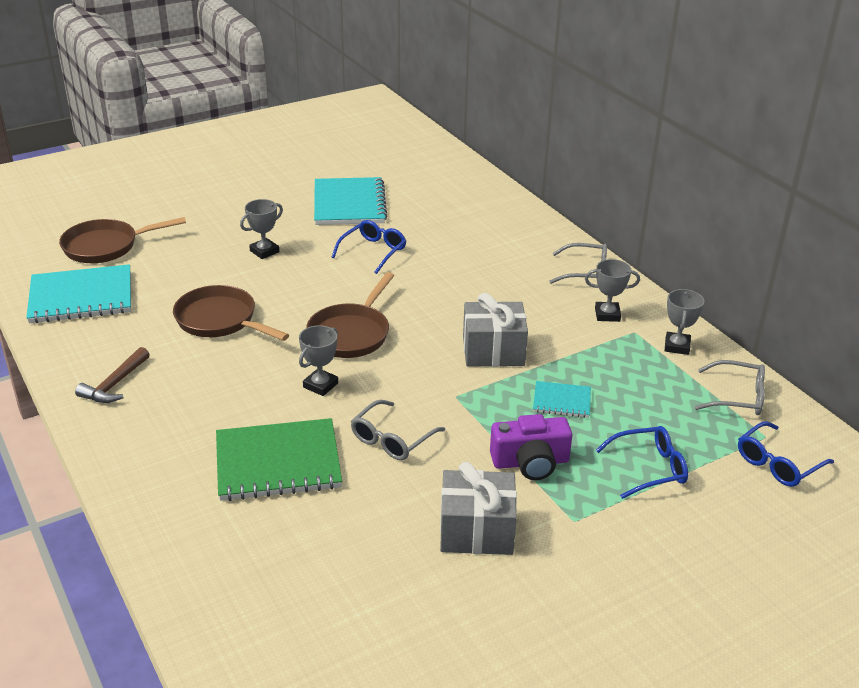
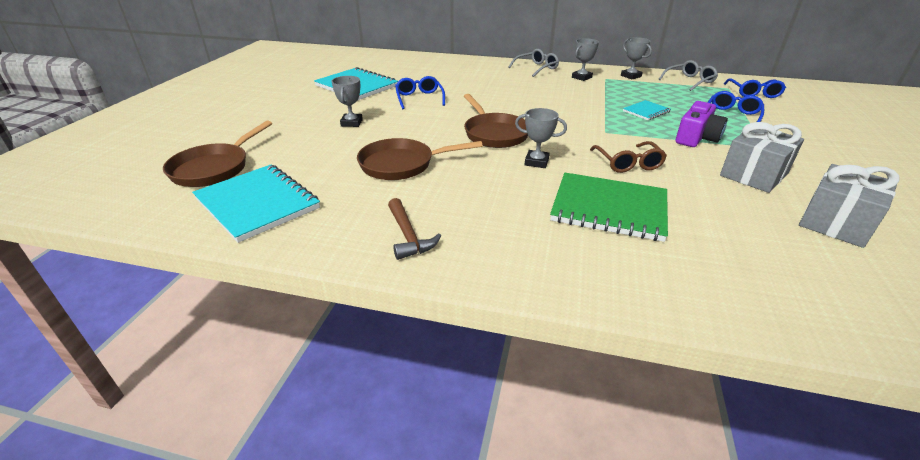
camera: 45 degrees left, 0 degrees up
turquoise notebook [26,264,131,323] -> turquoise notebook turned 75 degrees counterclockwise [192,165,320,243]
green notebook [216,418,342,501] -> green notebook turned 75 degrees clockwise [550,173,668,242]
grey trophy [299,325,338,396] -> grey trophy turned 60 degrees counterclockwise [515,108,567,168]
grey glasses [351,400,445,460] -> brown glasses [590,141,667,173]
grey gift [463,293,528,367] -> grey gift moved to [799,164,900,248]

